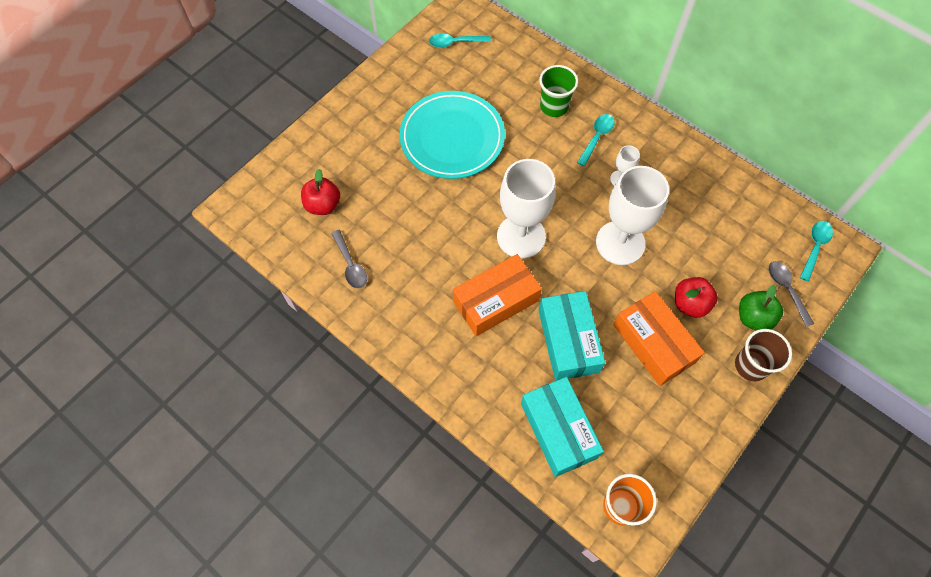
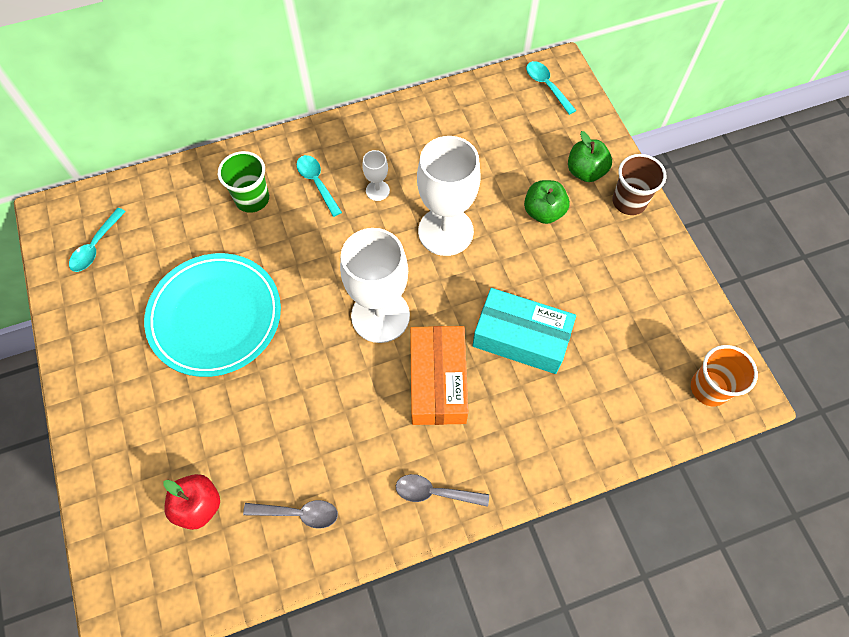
camera: 60 degrees left, 0 degrees up
turquoise box [521,377,604,477] -> none
orange box [613,291,705,386] -> none
red apple [675,277,718,318] -> green apple [524,180,570,224]
grey spoon [769,261,814,327] -> grey spoon moved to [396,474,489,507]

